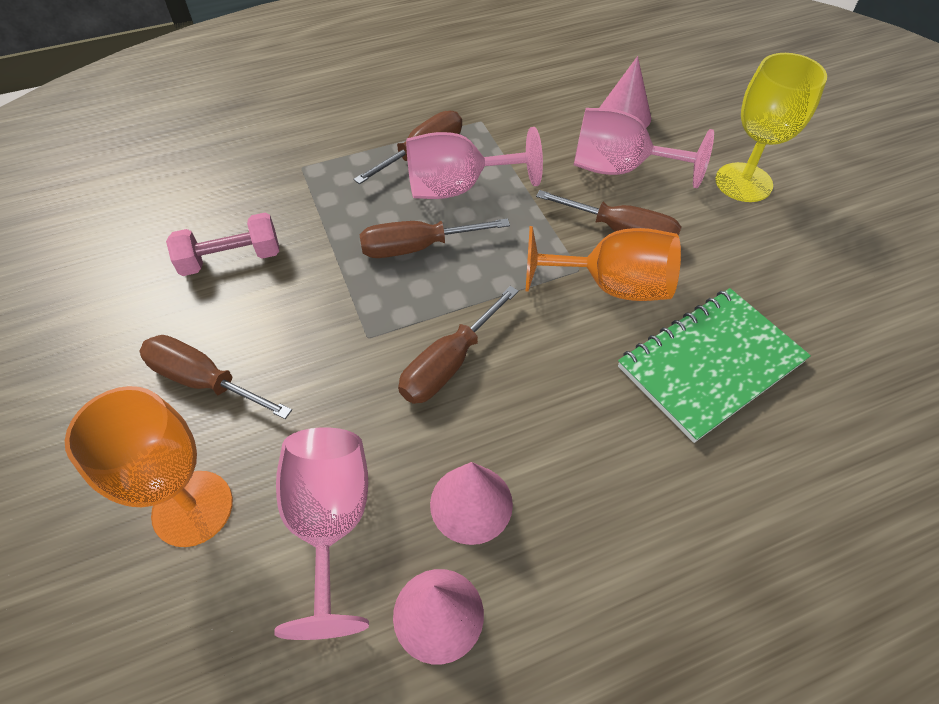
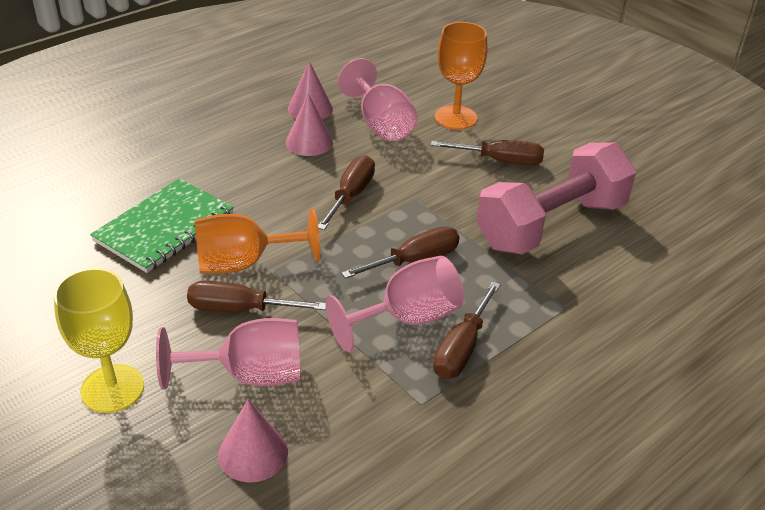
camera: 160 degrees right, 15 degrees down
pink dumbbell [166,213,279,276] -> pink dumbbell [476,142,636,255], size x2.00

